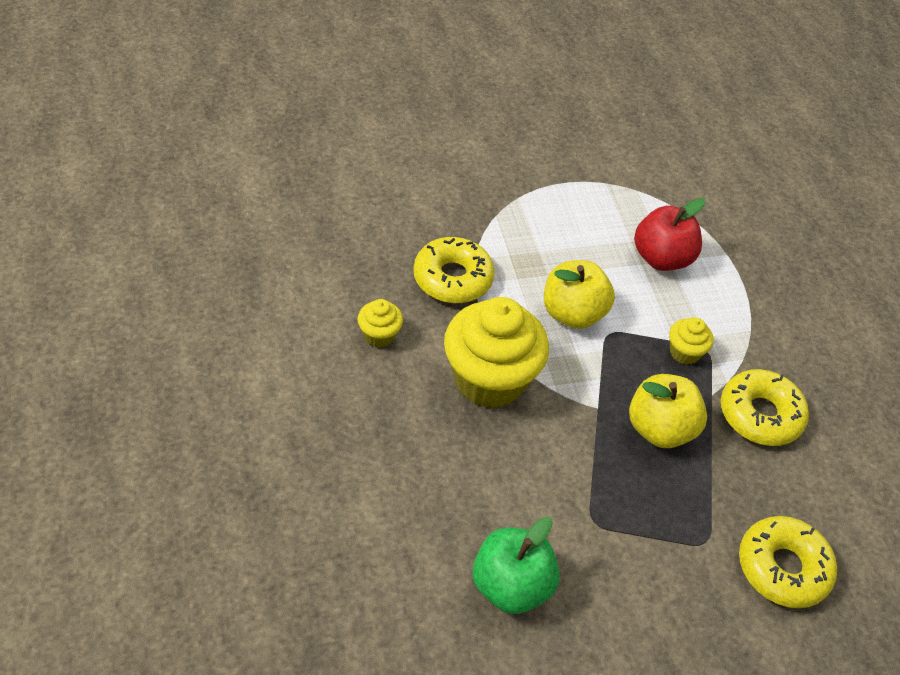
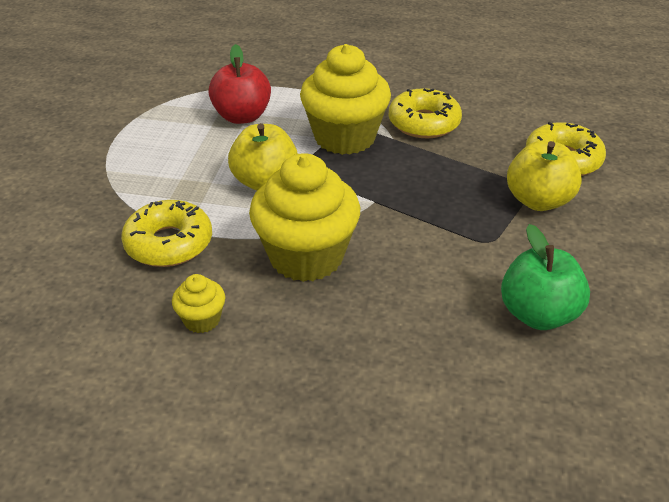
camera: 60 degrees left, 10 degrees down
yellow apple [629,374,707,448] -> yellow apple moved to [507,141,582,211]
yellow cupcake [669,317,713,365] -> yellow cupcake [300,44,391,155], size x2.22

